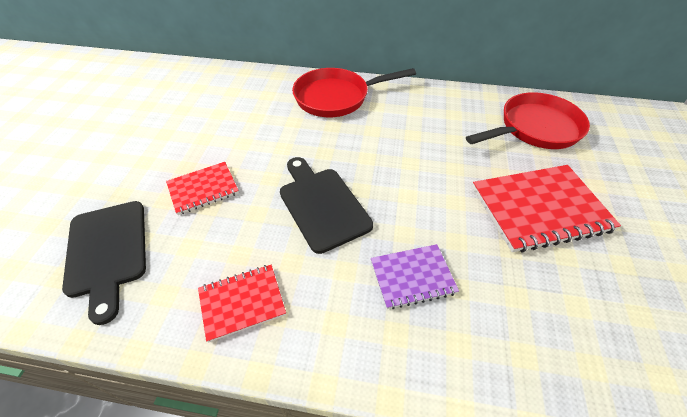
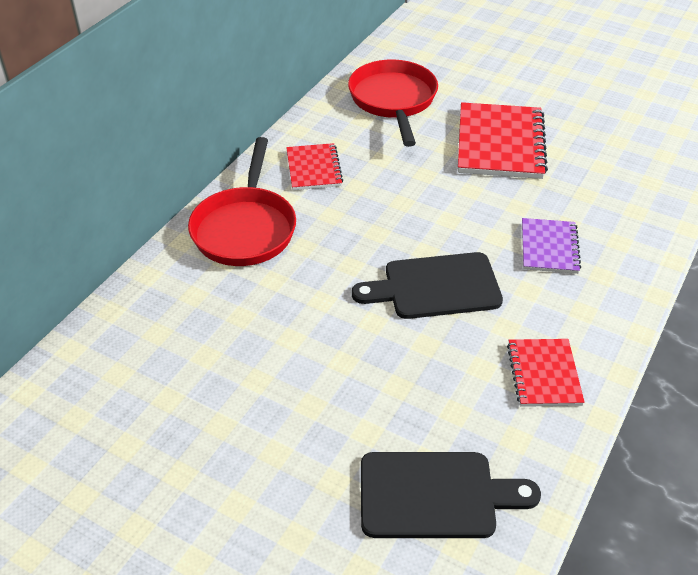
camera: 70 degrees left, 5 degrees down
red notebook [166,162,239,215] -> red notebook moved to [286,143,343,190]

